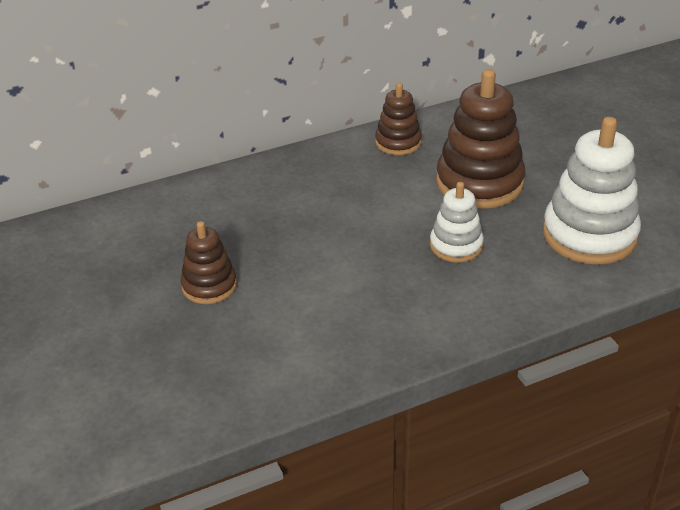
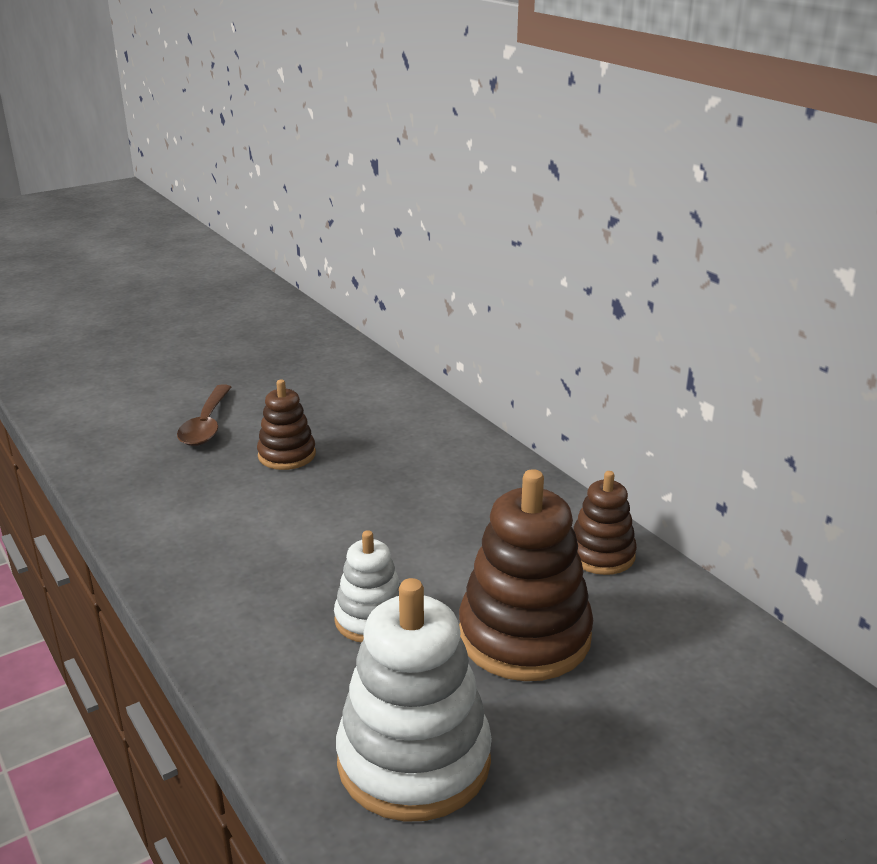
camera: 80 degrees right, 10 degrees down
none -> brown spoon [177,384,232,446]

